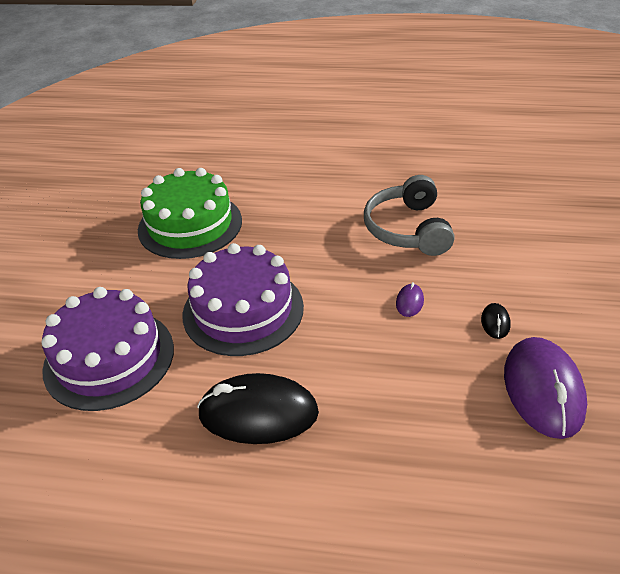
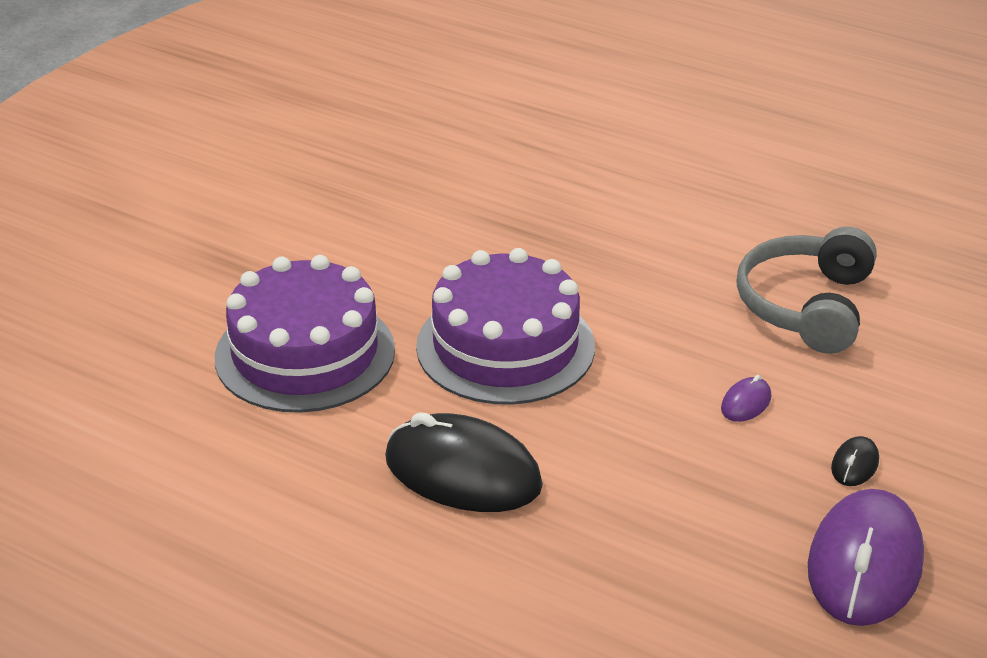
camera: 20 degrees right, 5 degrees down
green cake [138,168,242,259] -> none

